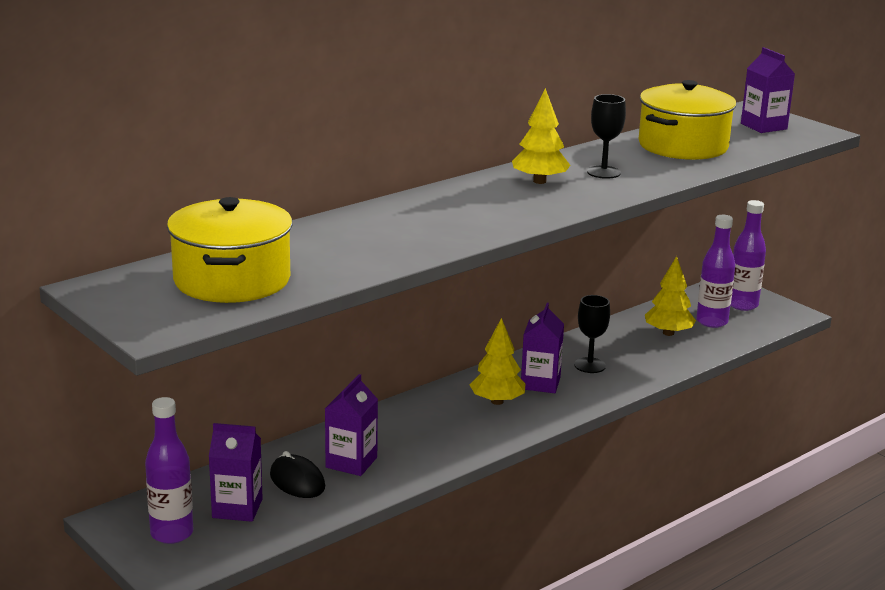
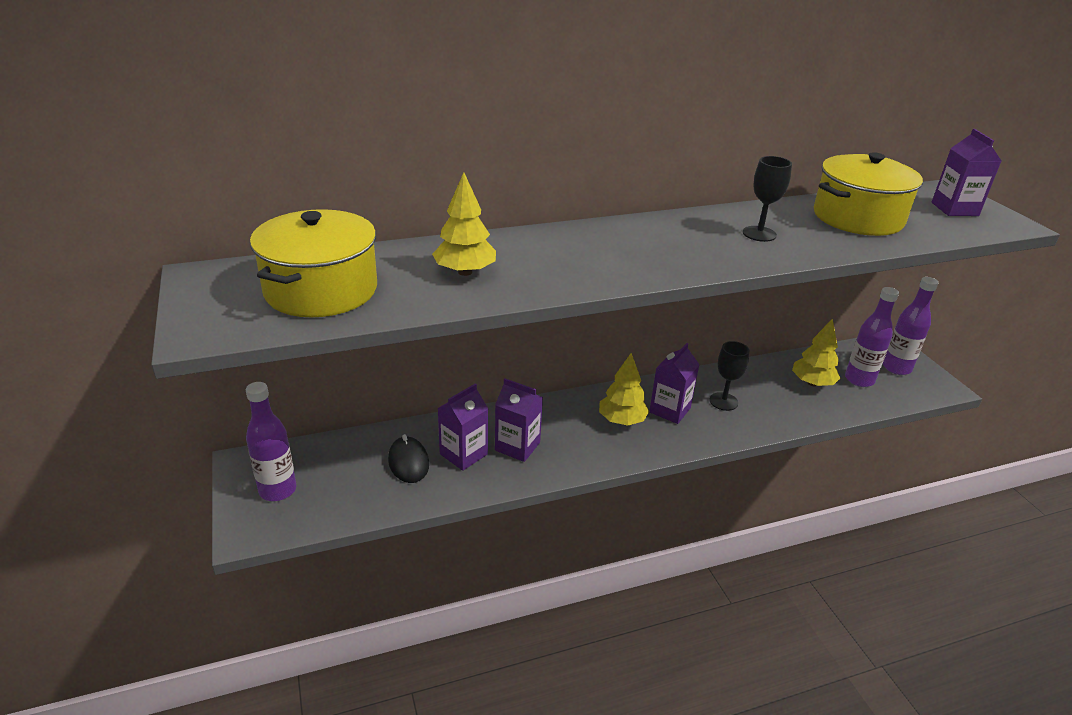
camera: 20 degrees right, 10 degrees up
purple carton [209,423,263,522] -> purple carton moved to [495,379,543,462]
yellow tree [512,88,570,184] -> yellow tree moved to [432,172,496,276]

